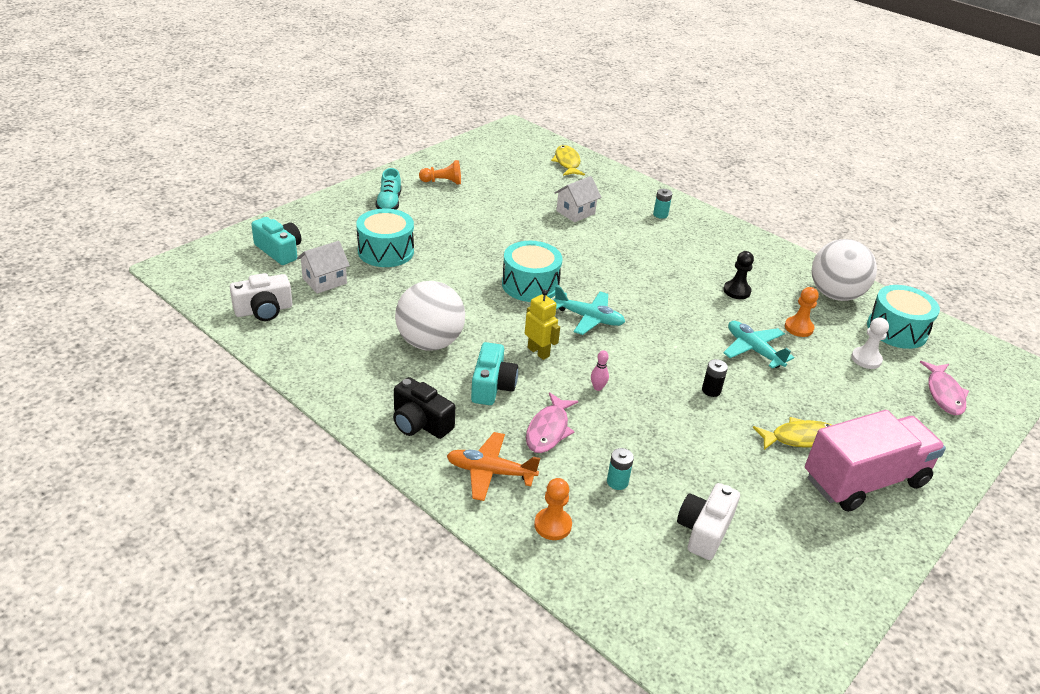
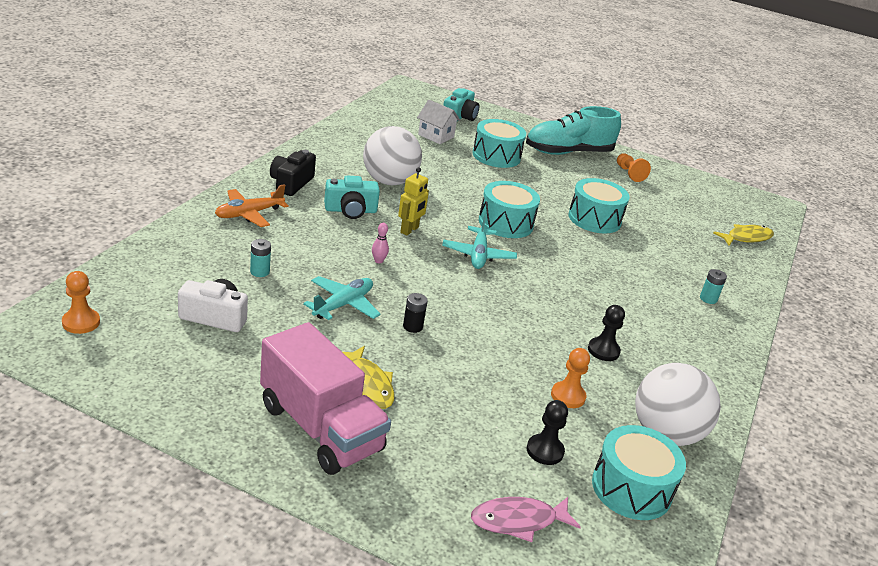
camera: 70 degrees right, 5 degrees down
white camera [230,273,293,321] -> none
turquoise shoe [376,168,401,210] -> turquoise shoe [526,106,621,155], size x1.88
orange plane [447,432,540,501] -> orange plane turned 120 degrees counterclockwise [215,184,289,227]
pink fish [526,392,578,453] -> none
orange pawn [534,478,572,540] -> orange pawn moved to [62,271,100,334]
white house [554,176,601,222] -> none
turquoise plane [723,321,795,369] -> turquoise plane moved to [303,276,381,320]
white pawn [851,318,889,369] -> black pawn [527,400,568,465]
none -> turquoise drum [568,178,630,233]

